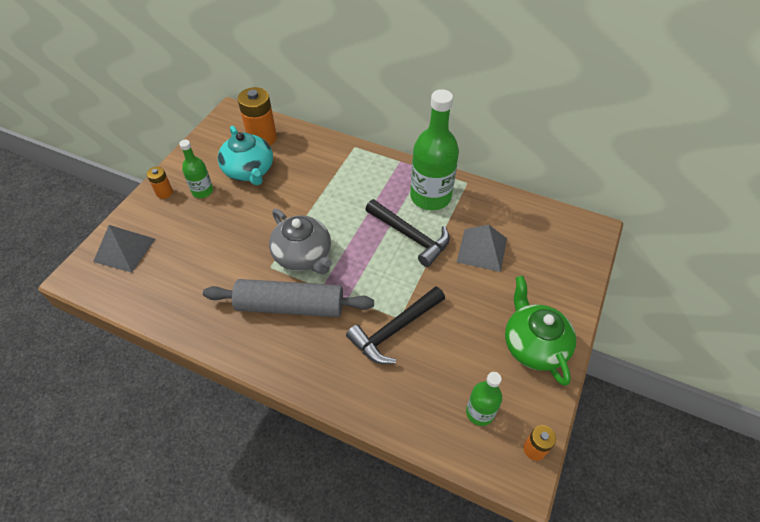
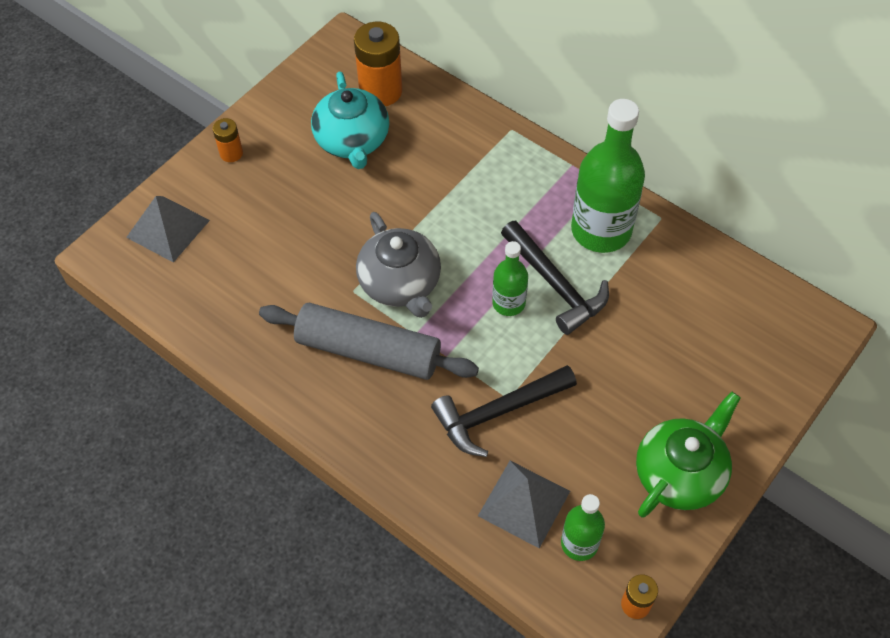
camera: 15 degrees right, 5 degrees up
green bottle [179,140,213,198] -> green bottle moved to [492,241,528,316]
grey pyramid [457,225,507,272] -> grey pyramid moved to [478,461,570,548]
green teapot [505,276,576,386] -> green teapot turned 45 degrees clockwise [636,391,741,518]

